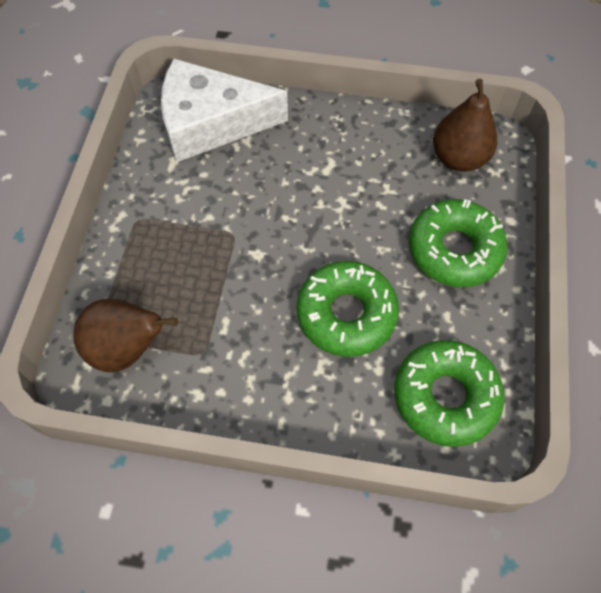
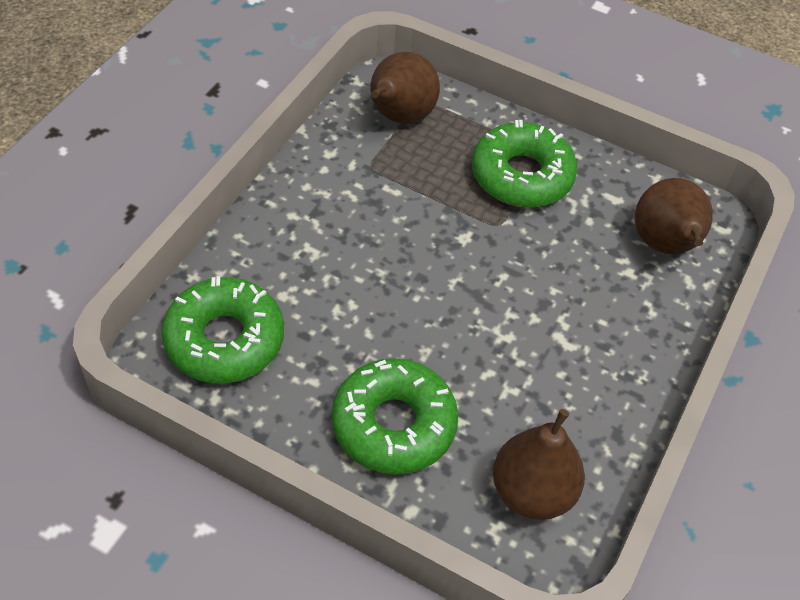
camera: 105 degrees right, 10 degrees down
white cheese [161,58,288,162] -> brown pear [635,178,713,254]
green donut [297,261,399,357] -> green donut moved to [472,120,577,208]

